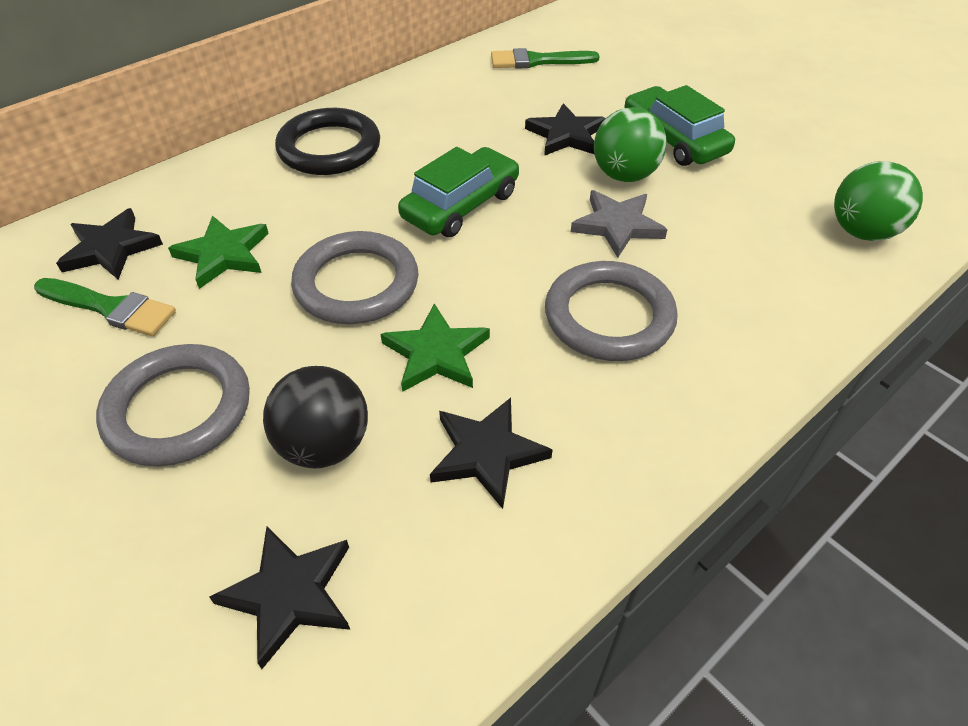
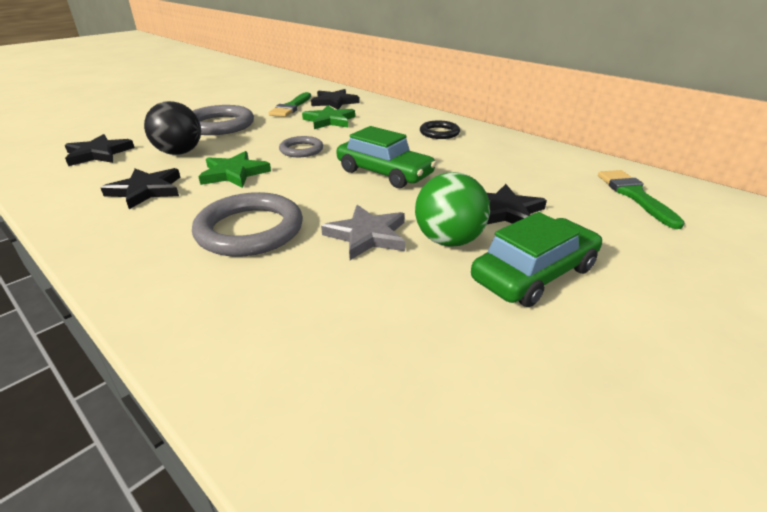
camera: 85 degrees right, 15 degrees down
black ring [275,108,380,175] -> black ring [420,120,460,139], size x0.57
grey ring [291,231,419,324] -> grey ring [279,136,323,157], size x0.57
green ball [834,161,923,241] -> none

